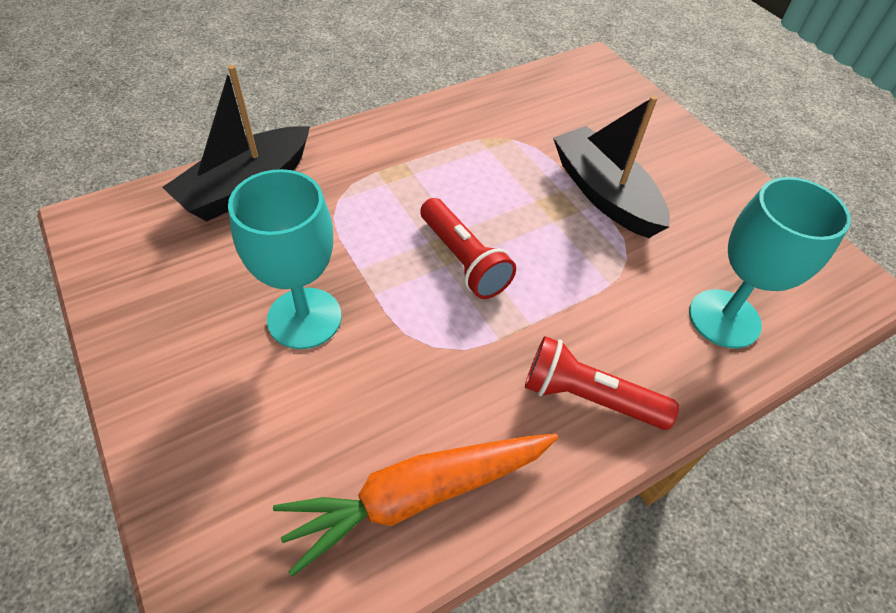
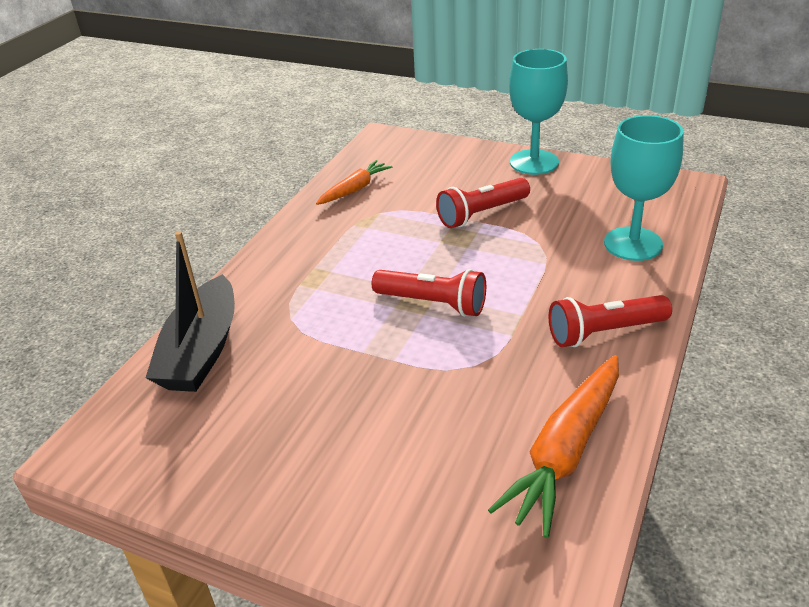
camera: 30 degrees left, 15 degrees down
turquoise goblet [228,169,342,349] -> turquoise goblet moved to [509,49,568,175]
black boat [553,95,670,238] -> red flashlight [436,178,530,228]
none -> orange carrot [316,160,392,205]

